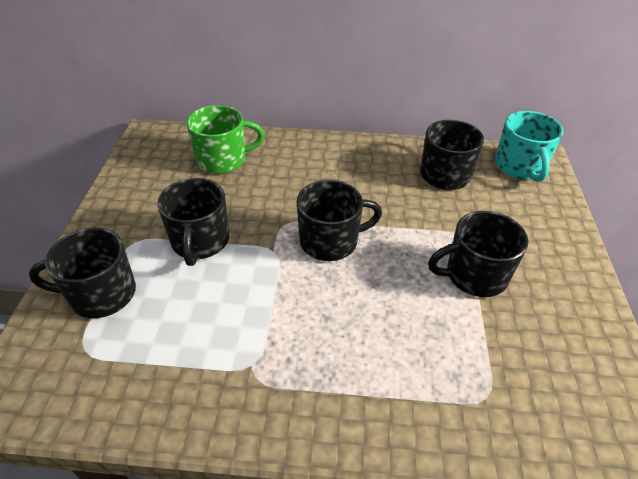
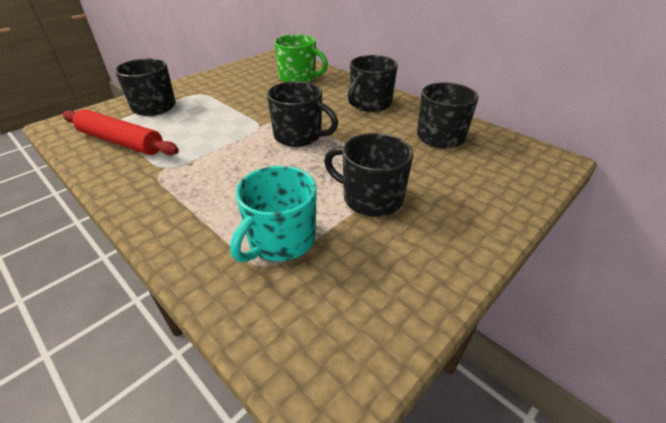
camera: 40 degrees right, 5 degrees down
black mug [157,178,229,266] -> black mug moved to [348,55,398,112]
turquoise mug [495,111,563,182] -> turquoise mug moved to [230,166,317,262]
none -> red rolling pin [63,109,179,155]

